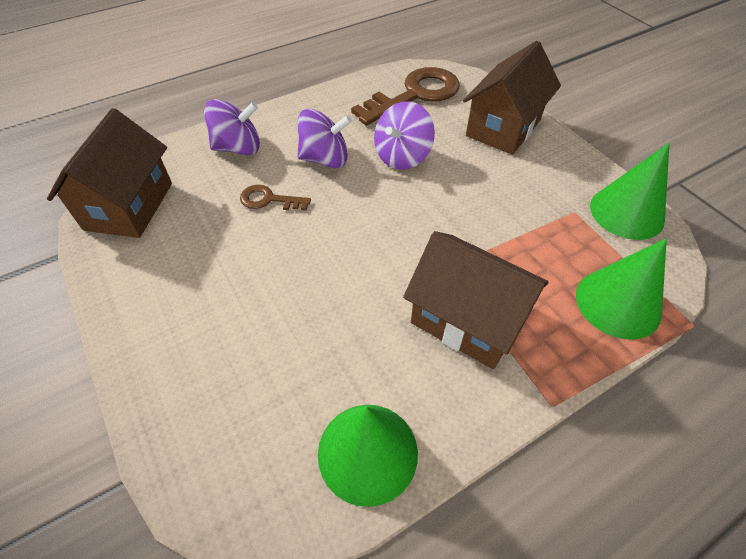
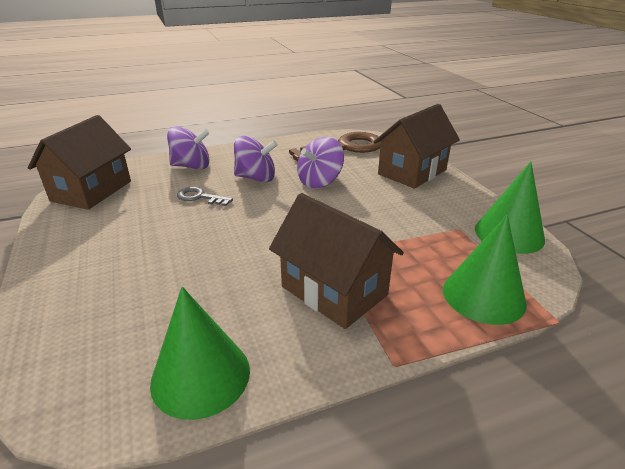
camera: 10 degrees right, 20 degrees down
brown key [240,185,311,211] -> grey key [177,187,233,206]

